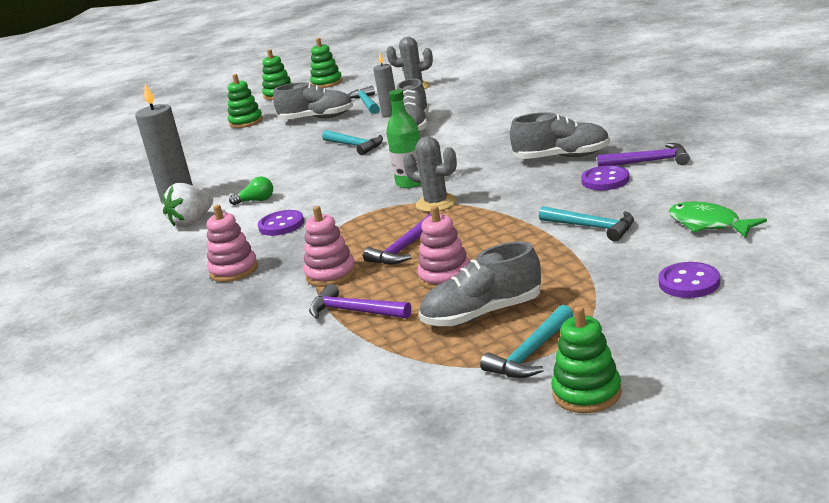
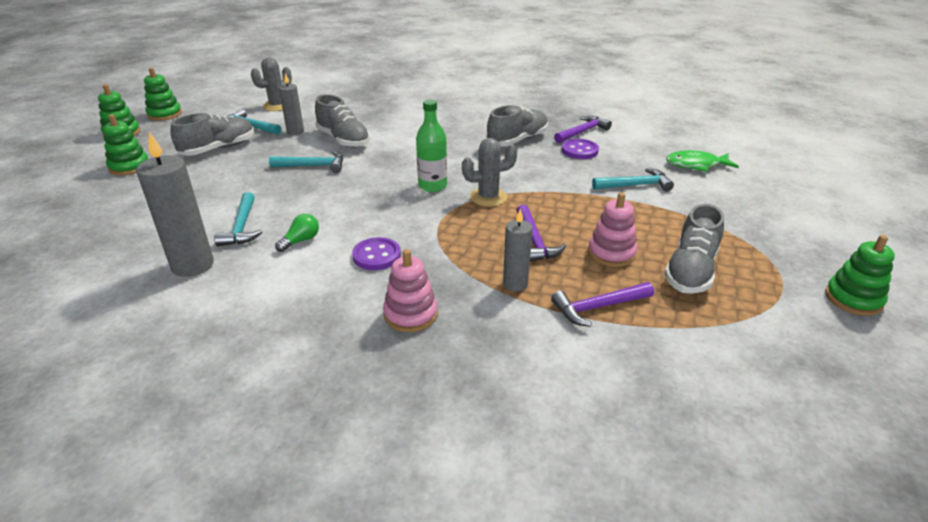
camera: 50 degrees left, 10 degrees up
white strawberry [162,183,213,227] -> none
pink stacking toy [304,206,356,287] -> grey candle [503,209,532,291]
turquoise hammer [480,305,574,378] -> turquoise hammer moved to [214,192,263,246]
purple button [658,262,720,298] -> none

